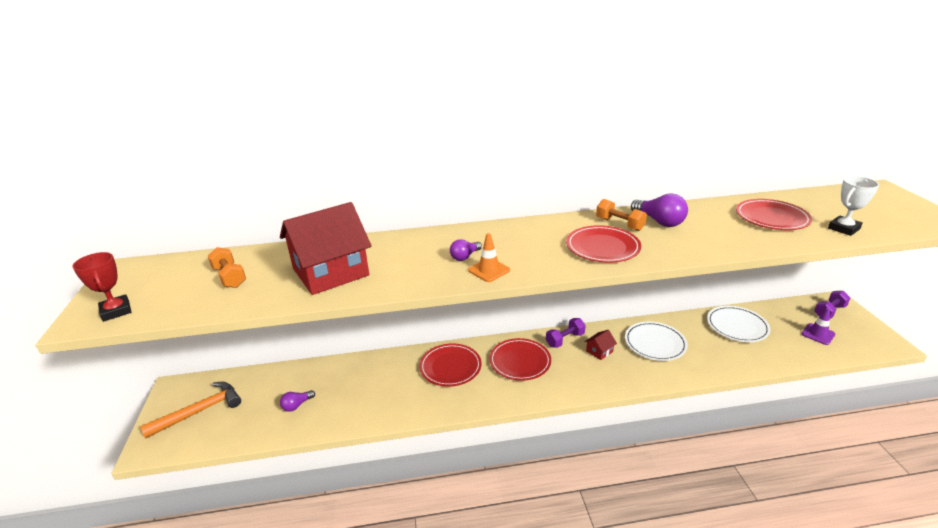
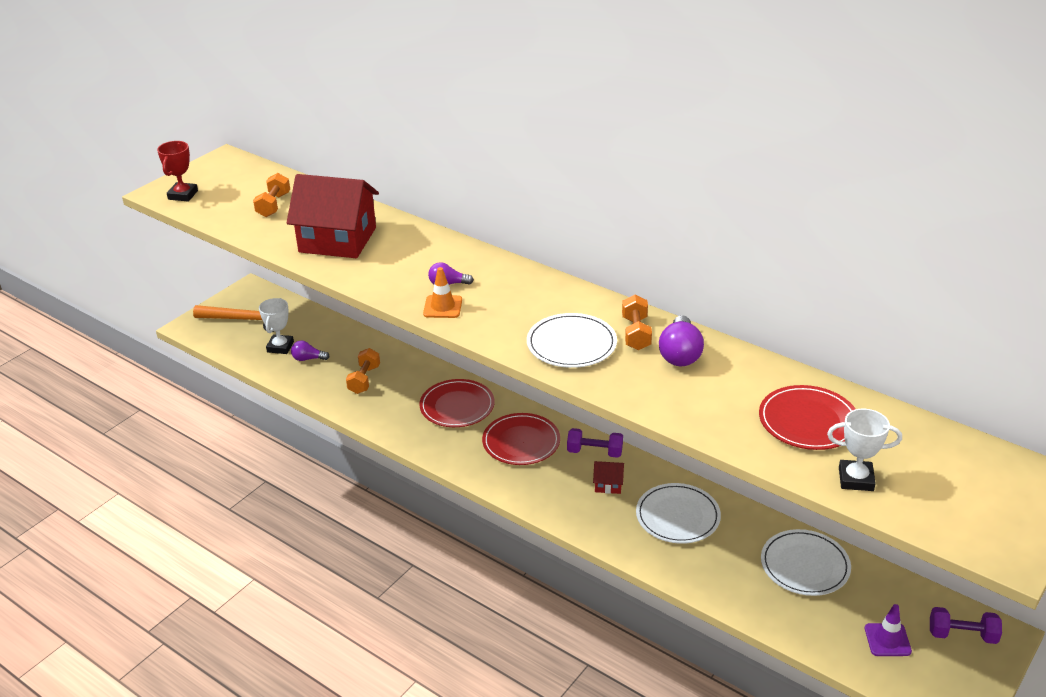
camera: 45 degrees right, 5 degrees up
red plate [566,225,641,263] -> white plate [527,313,617,368]
none -> white trophy [259,298,294,354]
none -> orange dumbbell [346,348,380,394]

